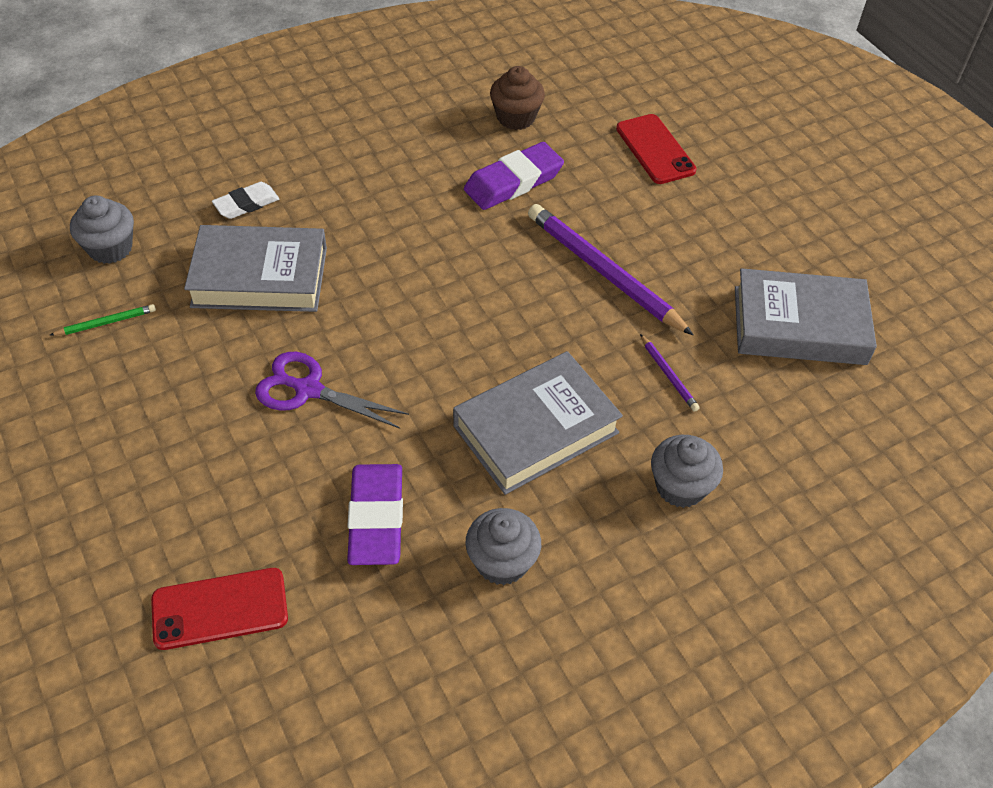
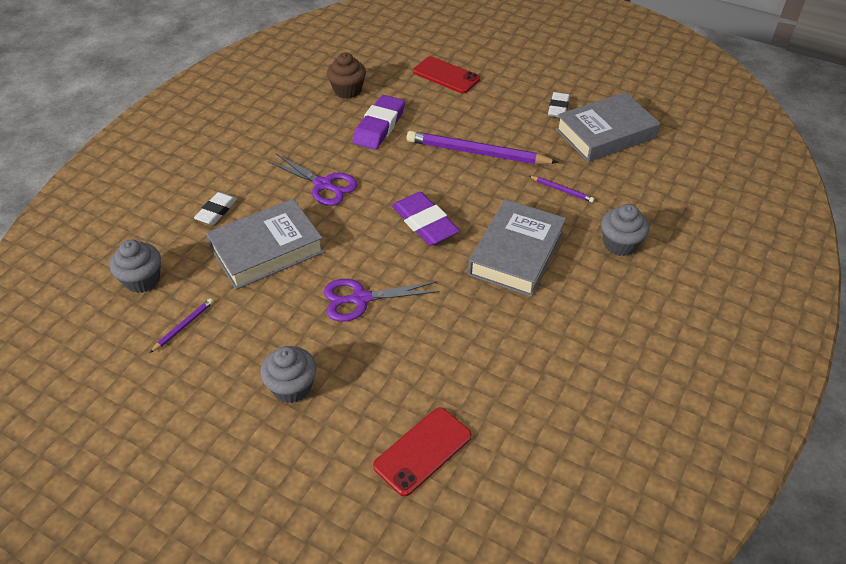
camera: 30 degrees left, 5 degrees down
green pencil [50,304,156,336] -> purple pencil [150,298,214,353]
purple eraser [347,464,403,565] -> purple eraser moved to [392,192,460,246]
grey cupcake [466,508,541,585] -> grey cupcake moved to [260,346,317,403]
none -> purple scissors [268,154,358,206]
none -> white eraser [548,92,570,117]

